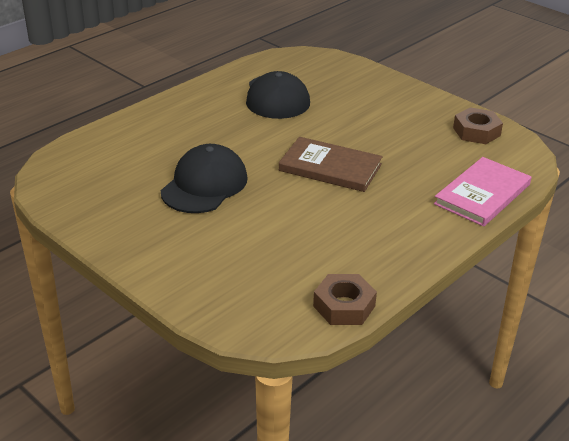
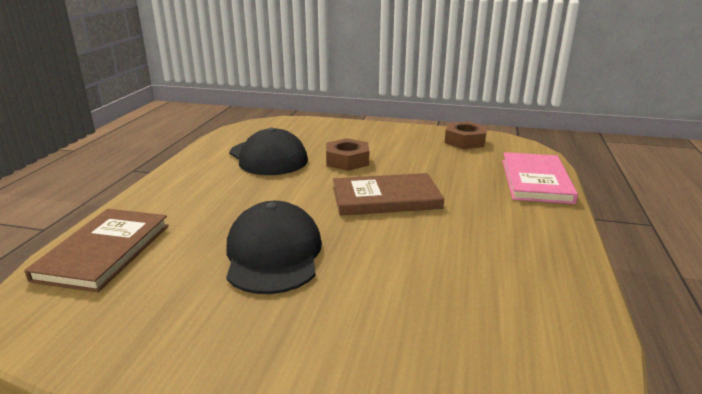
camera: 30 degrees left, 10 degrees down
brown nut [313,274,377,325] -> brown nut moved to [326,138,369,171]
none -> brown book [24,209,169,292]

